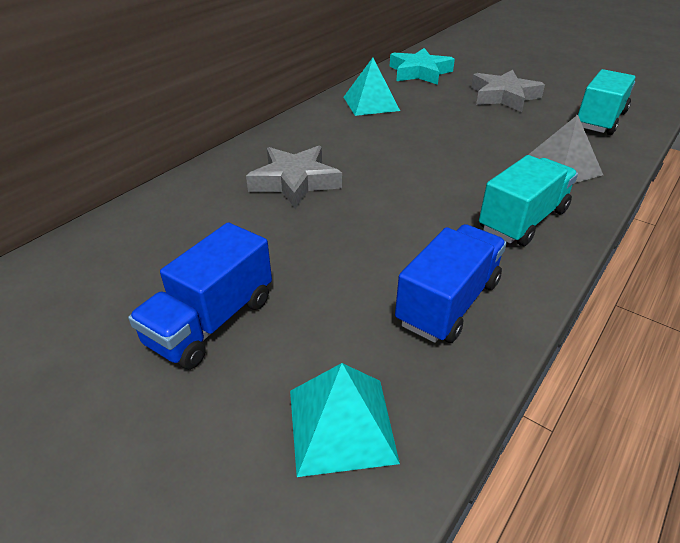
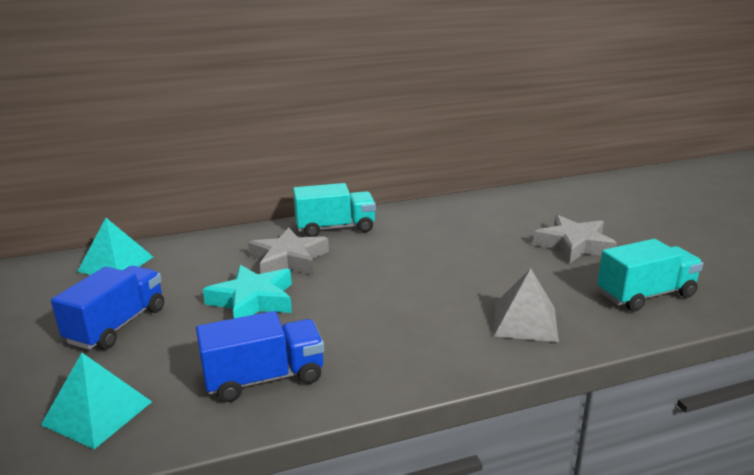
camera: 35 degrees right, 15 degrees down
blue truck [128,223,272,369] -> blue truck turned 135 degrees clockwise [51,266,164,350]
turquoise pyramid [344,58,400,116] -> turquoise pyramid moved to [77,218,153,275]
turquoise star [390,48,455,85] -> turquoise star moved to [203,265,292,318]
turquoise truck [479,155,578,246] -> turquoise truck moved to [293,183,376,237]

